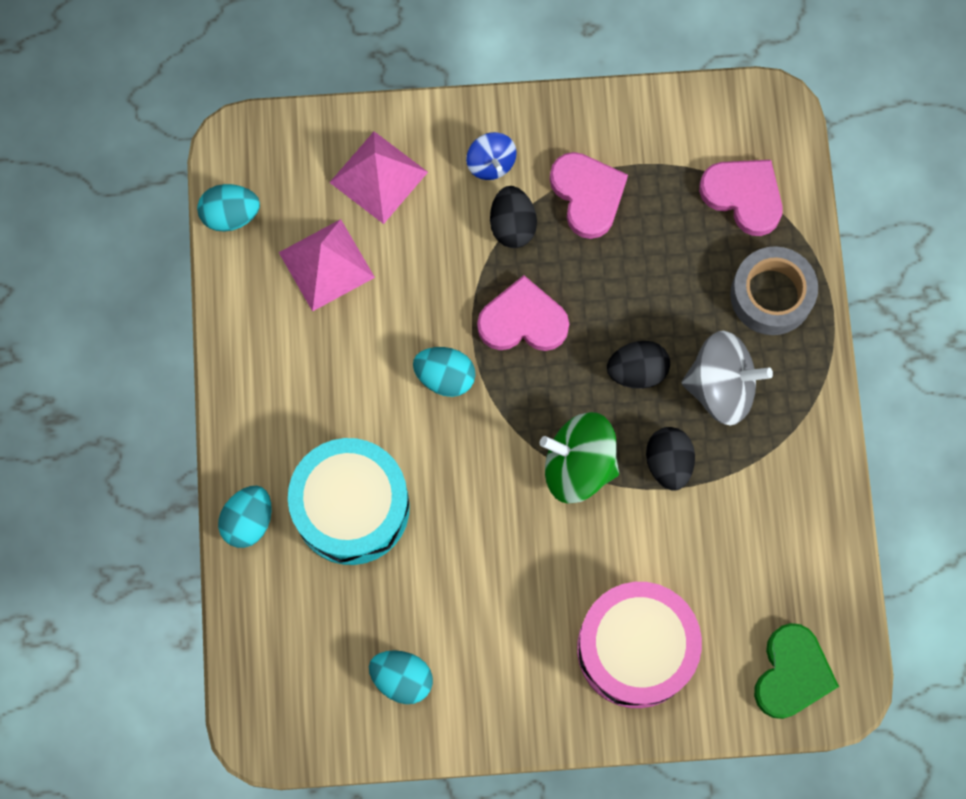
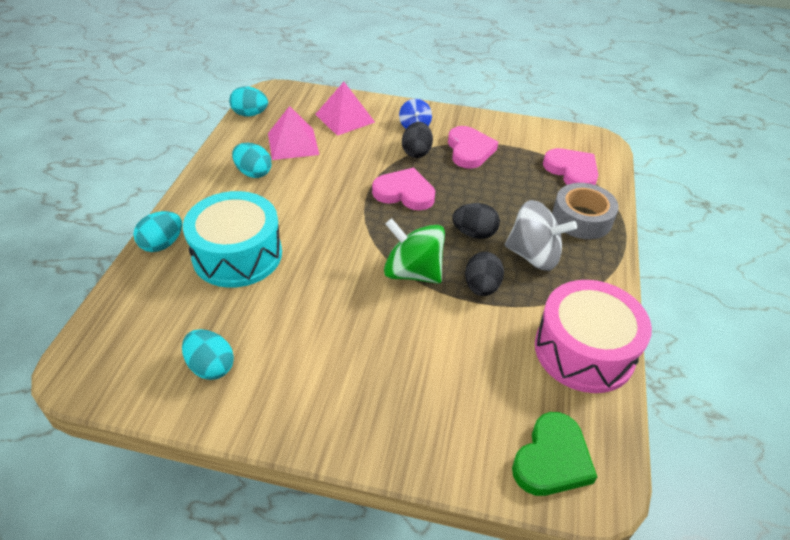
camera: 15 degrees right, 30 degrees down
turquoise egg [413,347,476,397] -> turquoise egg moved to [232,143,271,178]
pink drum [577,582,702,708] -> pink drum moved to [535,280,652,393]

